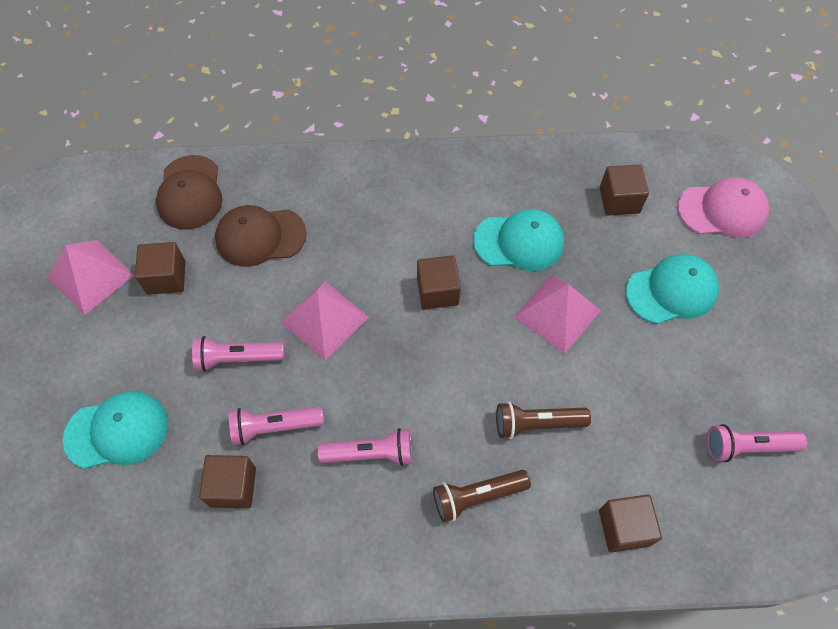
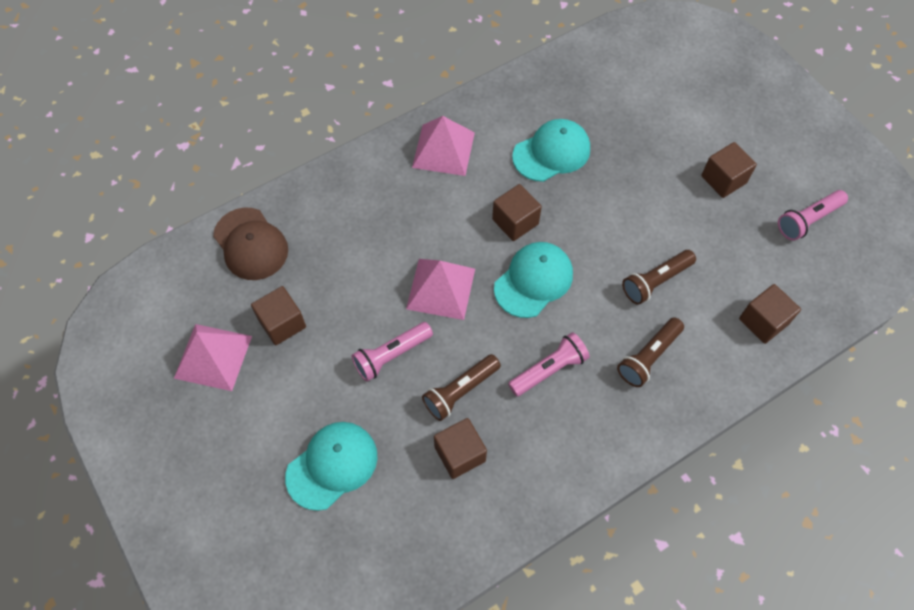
camera: 30 degrees left, 0 degrees up
brown cap [215,205,307,267] -> none
pink flashlight [229,407,324,445] -> brown flashlight [422,354,501,421]
pink pyramid [514,275,601,354] -> pink pyramid moved to [412,116,475,176]
brown cube [600,164,649,216] -> brown cube moved to [701,142,757,198]
turquoise cap [626,254,719,324] -> turquoise cap moved to [494,242,573,318]
pink cap [678,178,769,238] -> none

